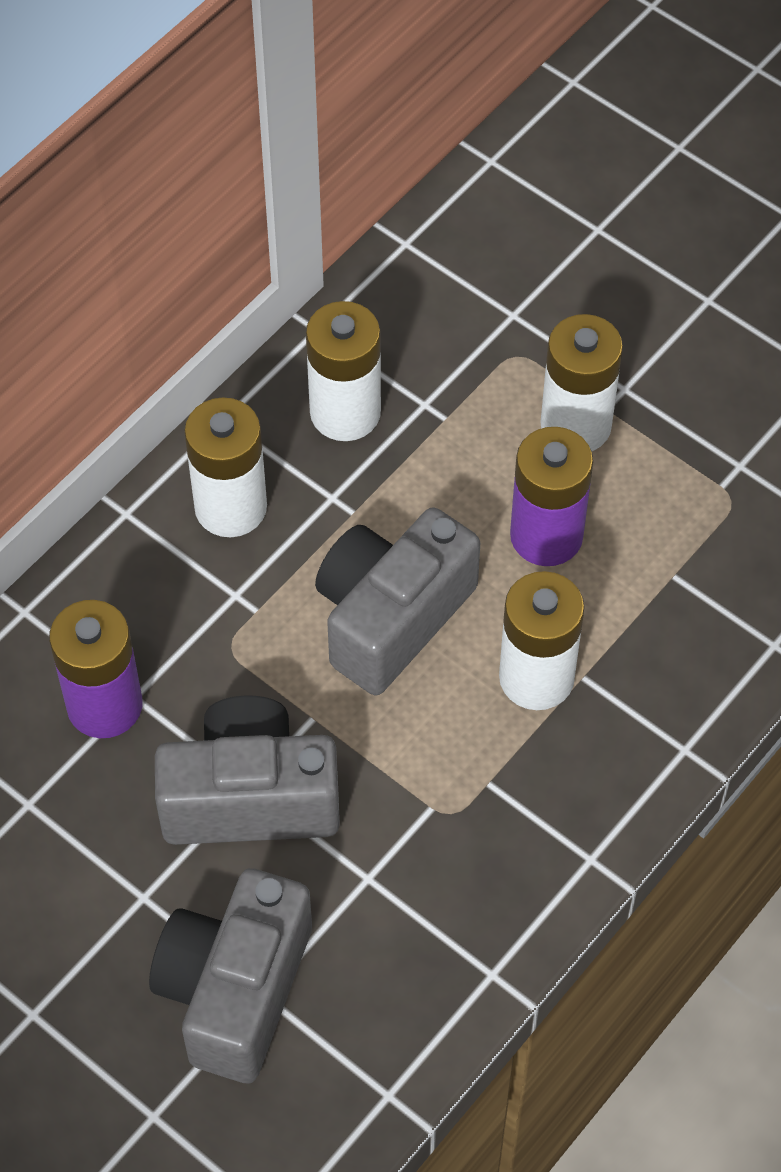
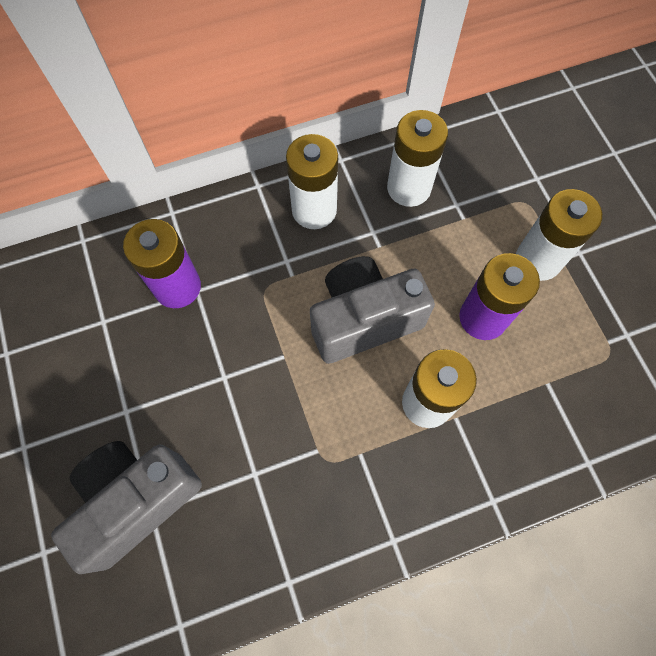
camera: 30 degrees right, 10 degrees up
grey camera [155,696,340,845] -> none

